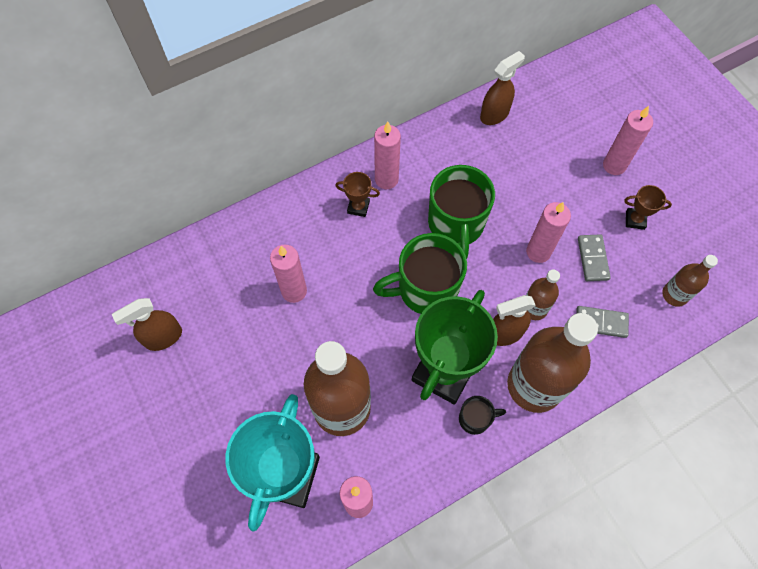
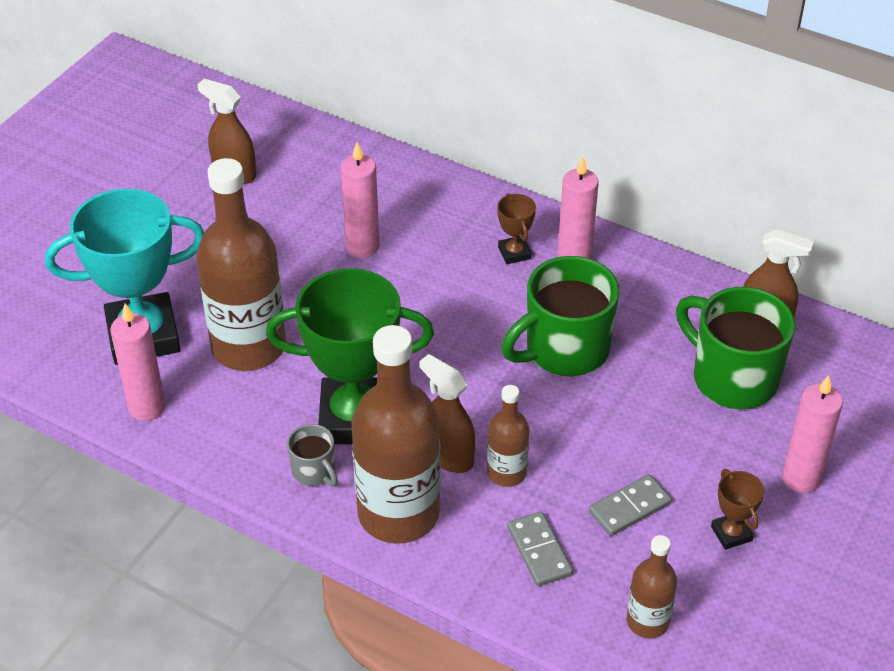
camera: 60 degrees right, 20 degrees down
green mug [373,233,467,314] -> green mug moved to [676,287,795,409]
black mug [459,396,506,435] -> grey mug [287,424,338,486]
pink candle [526,202,571,263] -> none

